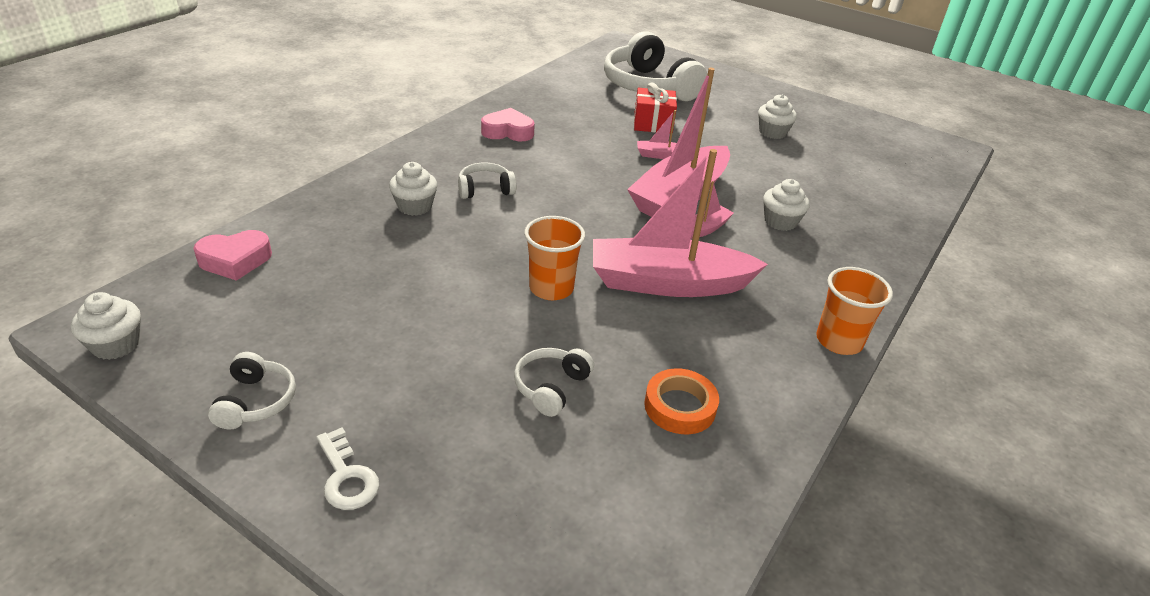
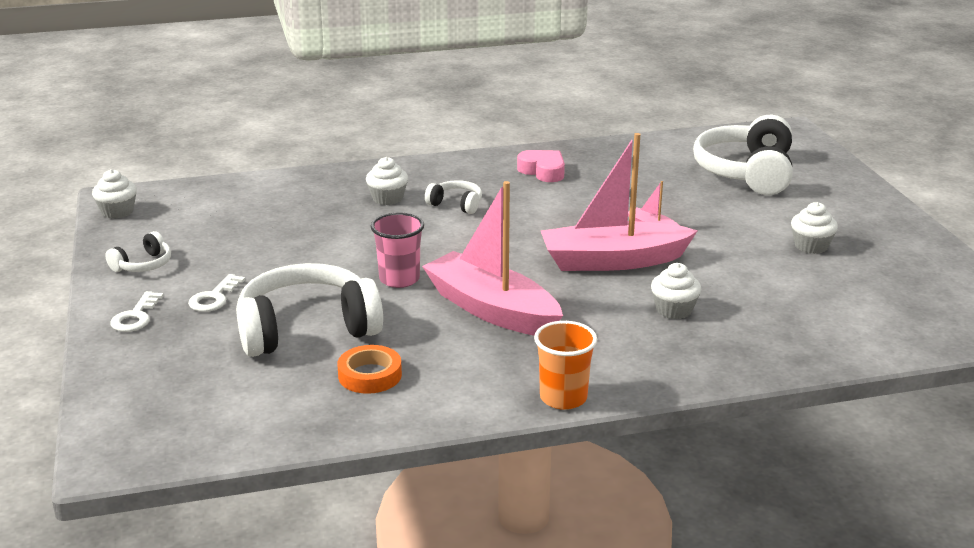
camera: 45 degrees right, 10 degrees down
pink heart [193,230,272,281] -> none
white headphones [514,348,594,417] -> white headphones [236,263,383,357], size x2.17
orange cup [524,216,585,300] -> pink cup [371,213,424,288]
red gift [634,82,677,134] -> none
pink boat [691,181,734,239] -> none
none -> white key [188,274,245,312]

